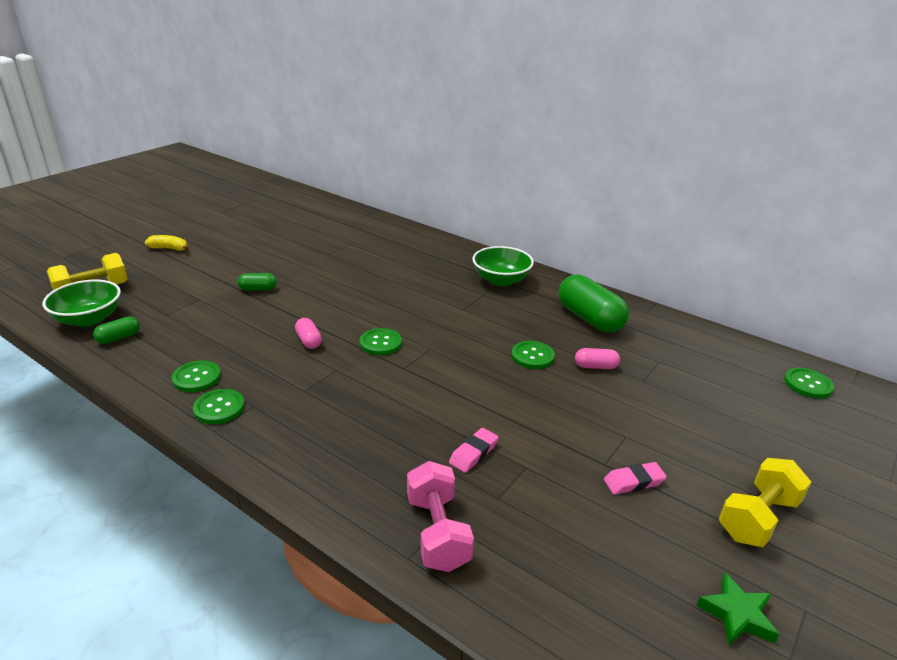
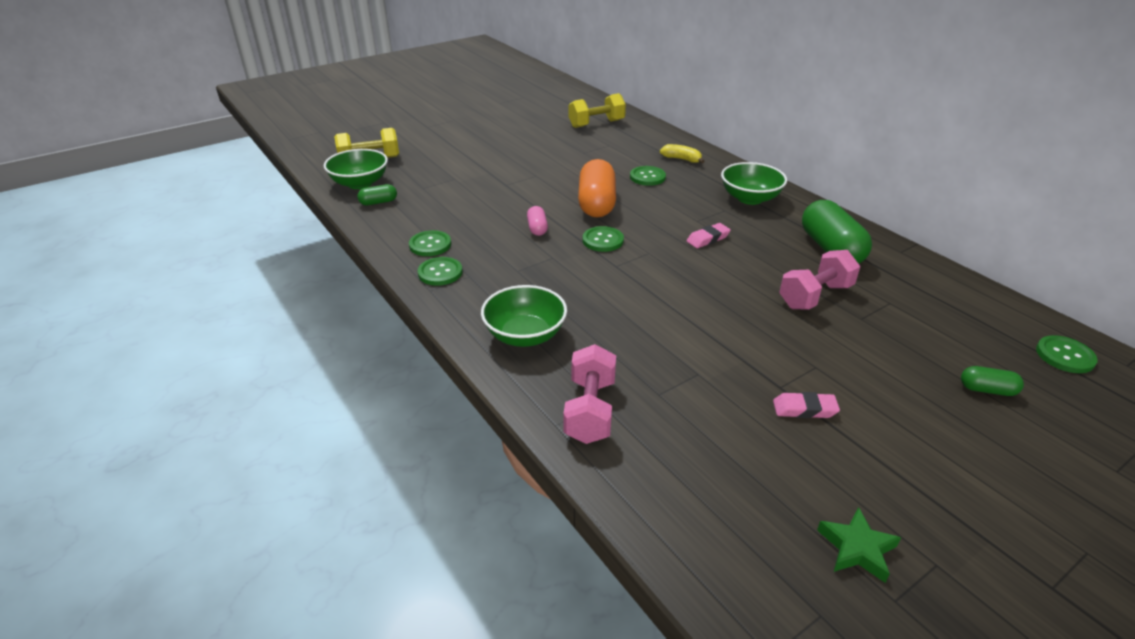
camera: 20 degrees right, 5 degrees up
yellow banana [145,235,189,251] -> yellow banana moved to [660,144,705,163]
green capsule [237,273,277,291] -> green capsule moved to [961,366,1024,396]
pink eraser [449,428,499,473] -> pink eraser moved to [686,223,731,248]
green button [511,341,555,369] -> green button moved to [630,166,666,186]
pink capsule [575,348,620,369] -> pink dumbbell [780,250,860,310]
yellow dumbbell [719,458,811,547] -> yellow dumbbell moved to [569,93,626,128]
none -> green bowl [481,285,567,347]
none -> orange capsule [578,159,616,217]

